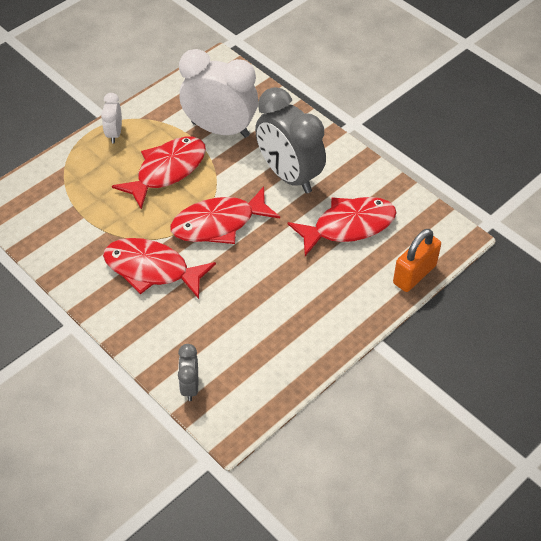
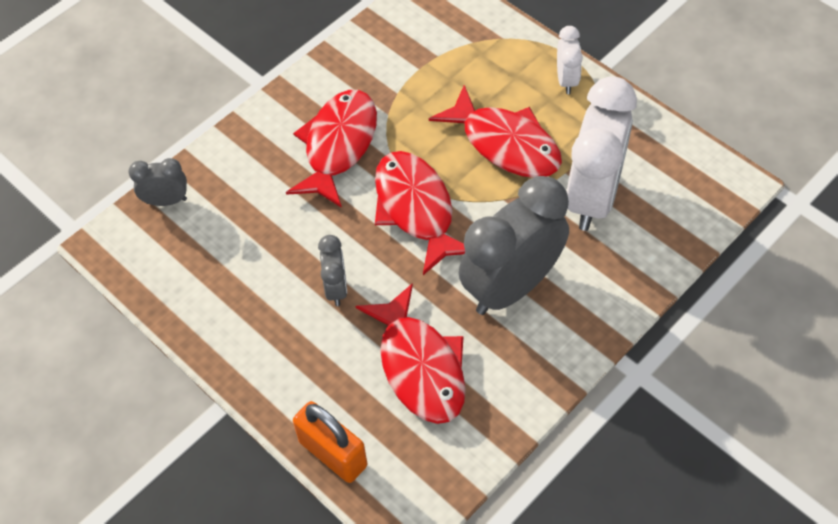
camera: 90 degrees right, 5 degrees up
white clock [101,93,122,143] -> white clock turned 90 degrees clockwise [557,26,583,94]
none -> grey clock [318,235,347,306]

